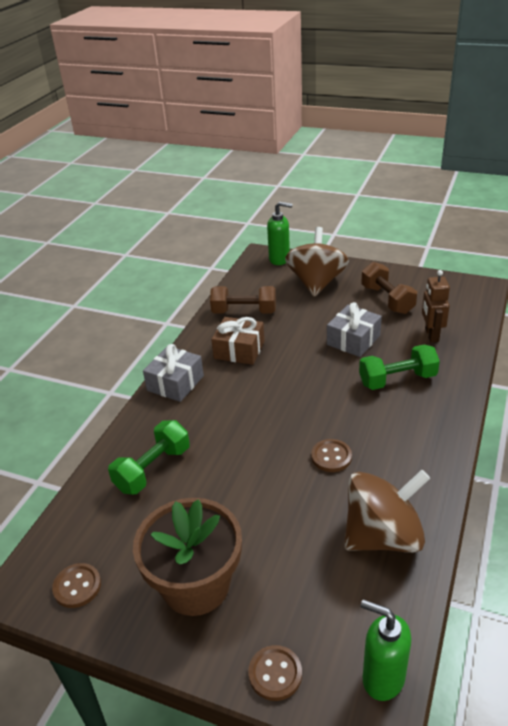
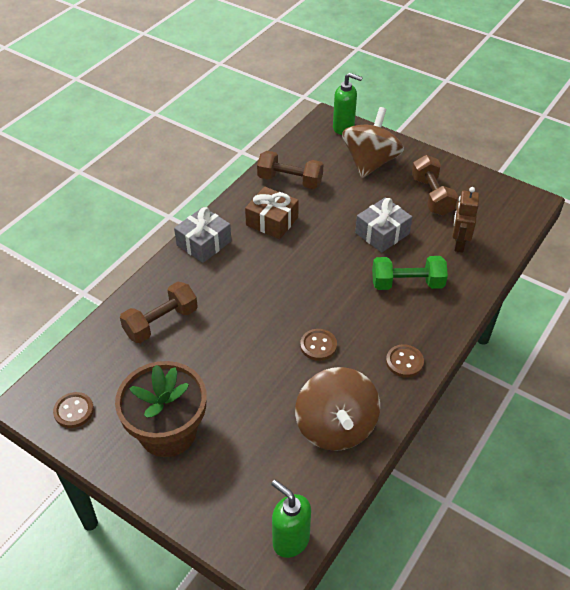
camera: 10 degrees right, 10 degrees up
green dumbbell [108,420,190,495] -> brown dumbbell [120,282,198,343]
brown button [248,645,302,701] -> brown button moved to [386,344,424,378]
brown spinning top [344,470,430,552] -> brown spinning top turned 90 degrees clockwise [295,367,380,451]

